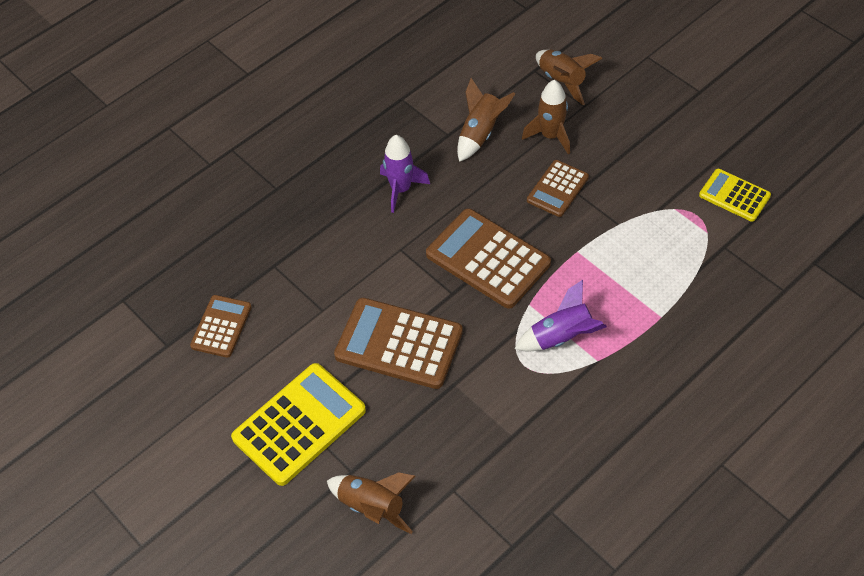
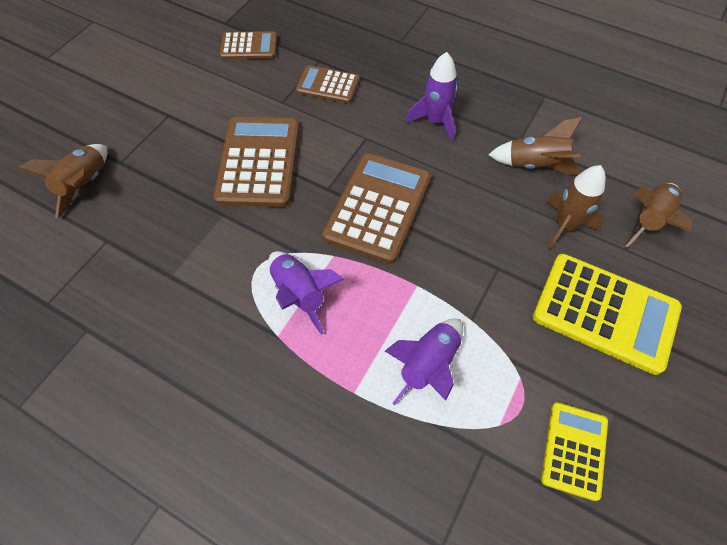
camera: 70 degrees right, 5 degrees up
yellow calculator [231,363,366,486] -> yellow calculator moved to [533,254,682,375]
brown calculator [527,160,589,217] -> brown calculator moved to [296,65,360,104]
none -> purple rocket [385,319,463,405]

